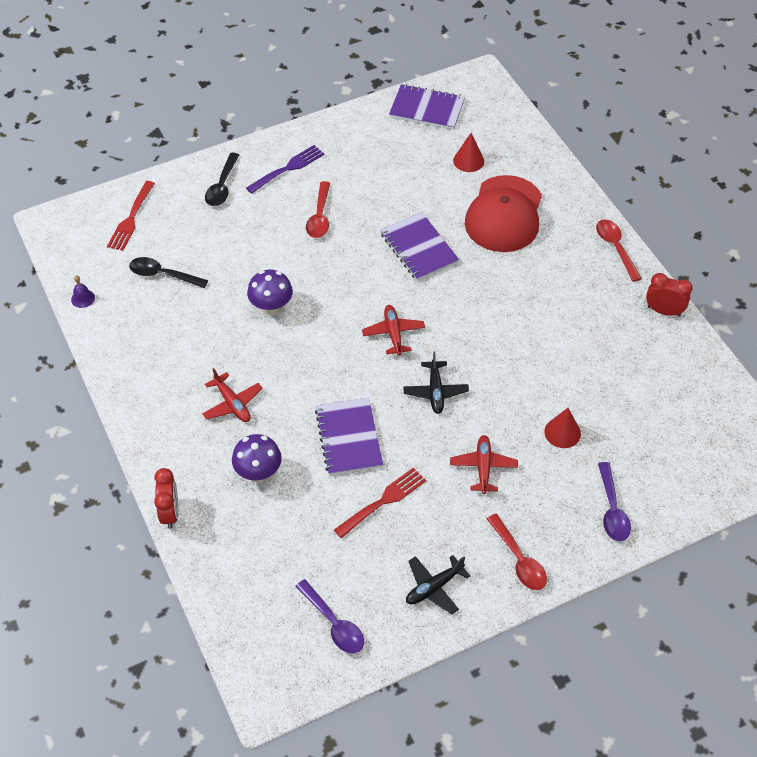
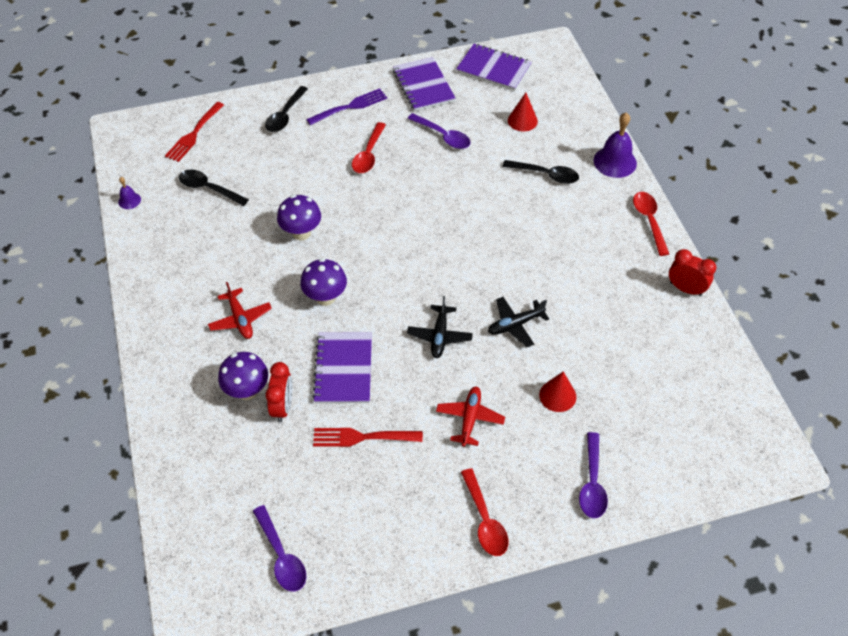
camera: 10 degrees right, 0 degrees up
red clock [154,468,179,529] -> red clock moved to [266,362,292,422]
red fork [334,467,426,538] -> red fork turned 150 degrees counterclockwise [313,428,423,447]
red plane [362,305,425,356] -> none
purple notebook [380,212,459,281] -> purple notebook moved to [393,57,456,111]
black plane [406,555,470,614] -> black plane moved to [488,297,549,347]
red cap [465,175,542,252] -> black spoon [502,160,579,184]
none -> purple mushroom [300,258,347,306]
none -> purple spoon [408,113,471,149]
none -> purple bell [594,112,637,178]

